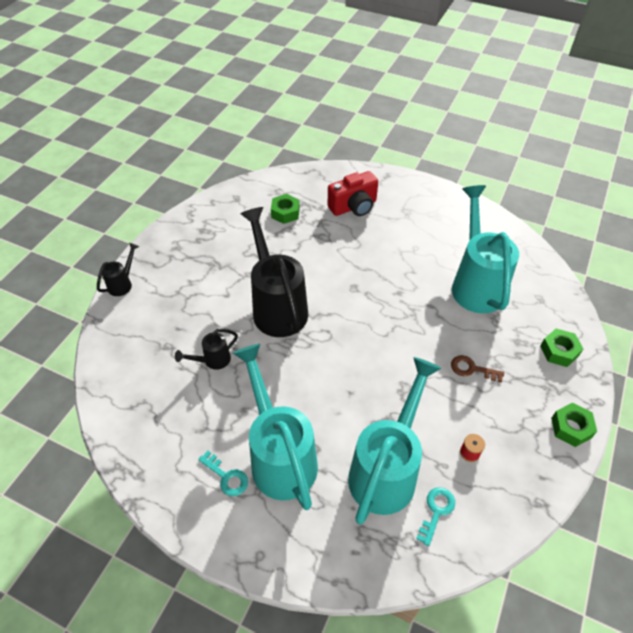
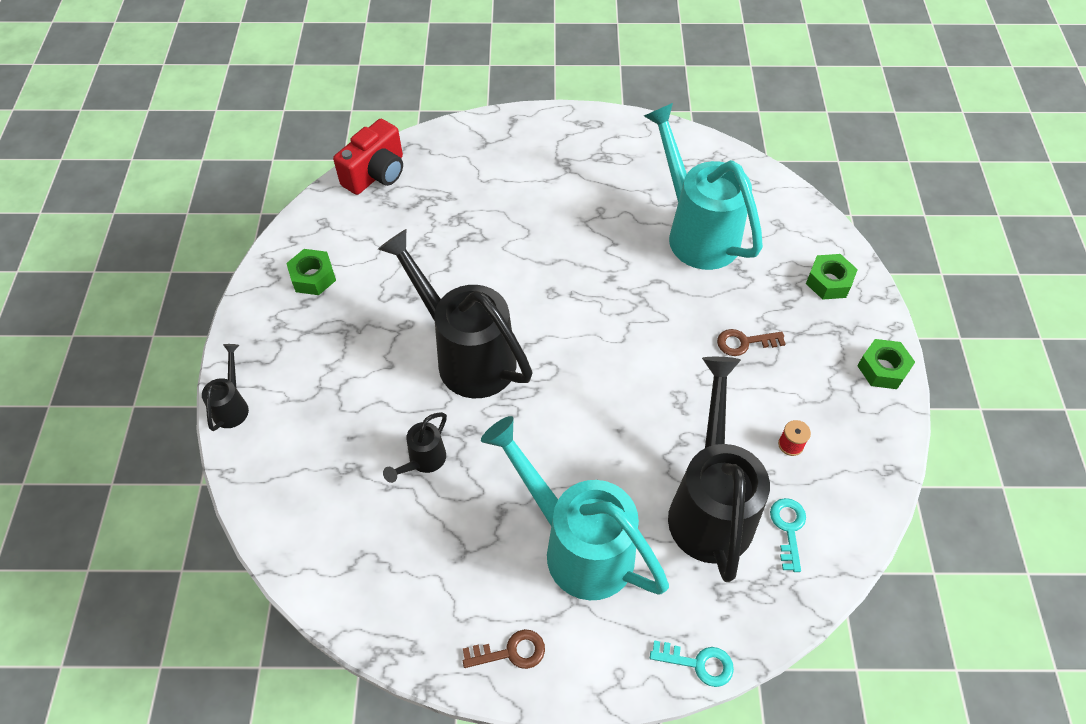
camera: 25 degrees left, 5 degrees up
turquoise key [198,451,248,496] -> turquoise key moved to [650,640,734,687]
green nut [271,194,300,224] -> green nut moved to [286,249,336,295]
red camera [328,171,378,216] -> red camera moved to [333,119,403,195]
turquoise watering can [348,357,441,524] -> black watering can [668,357,770,582]
none -> brown key [463,629,545,669]

